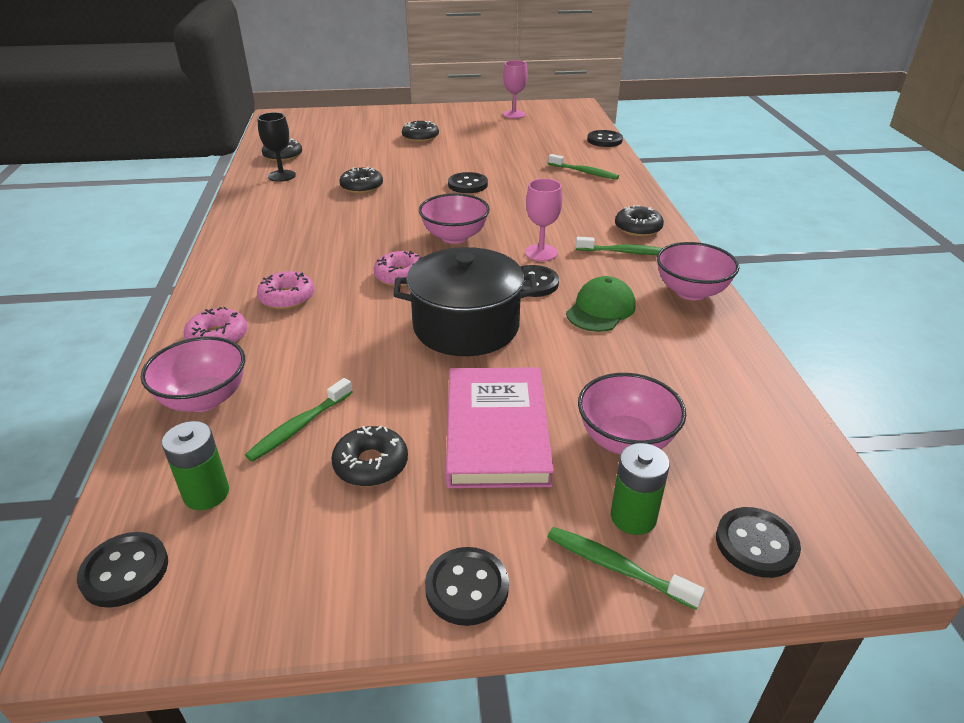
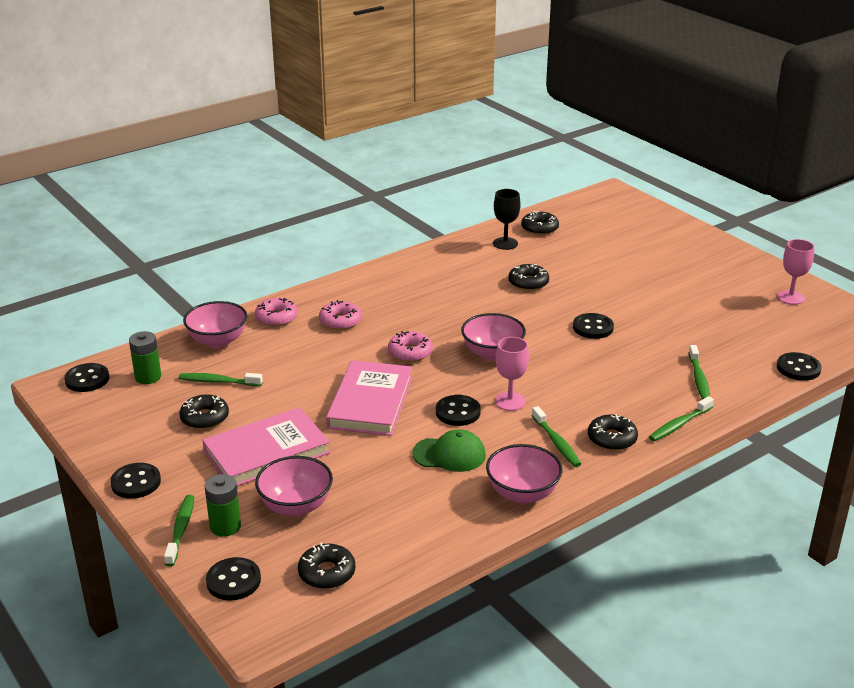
camera: 60 degrees right, 5 degrees down
black pot [394,247,538,356] -> pink book [326,360,413,436]
black donut [402,121,439,142] -> black donut moved to [298,543,355,589]
none -> green toothbrush [649,396,714,441]

